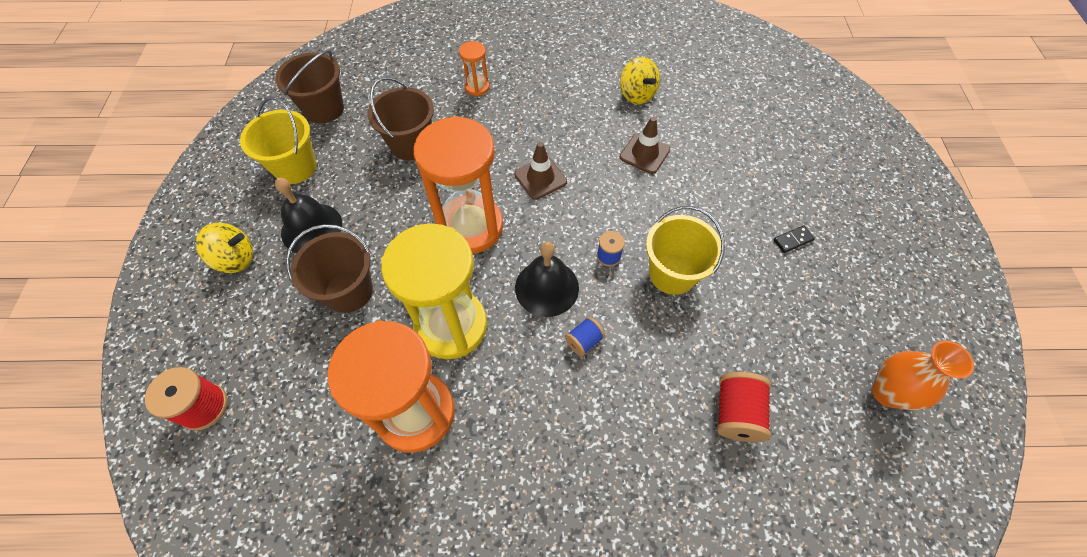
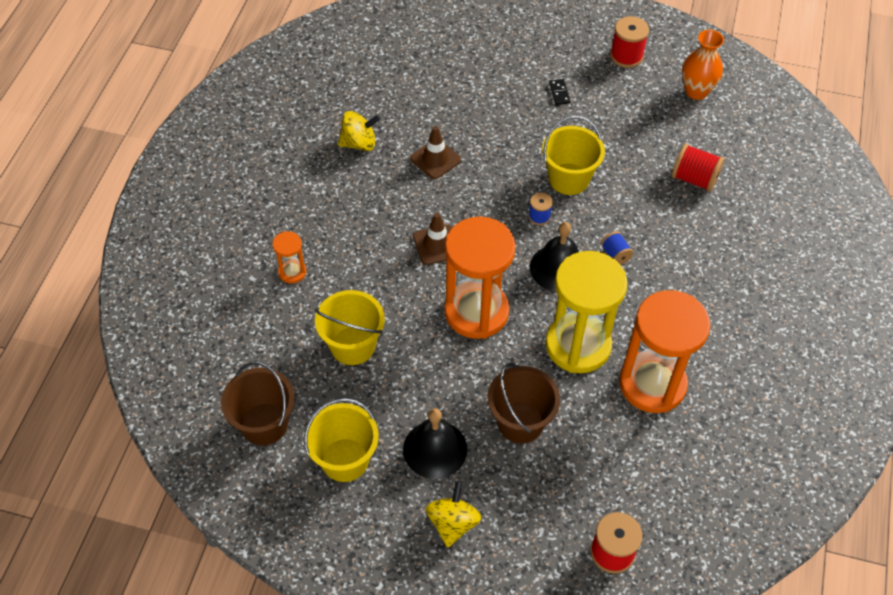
camera: 75 degrees left, 5 degrees down
brown bucket [367,77,434,160] -> yellow bucket [315,290,385,365]
none -> red spool [610,16,649,68]

